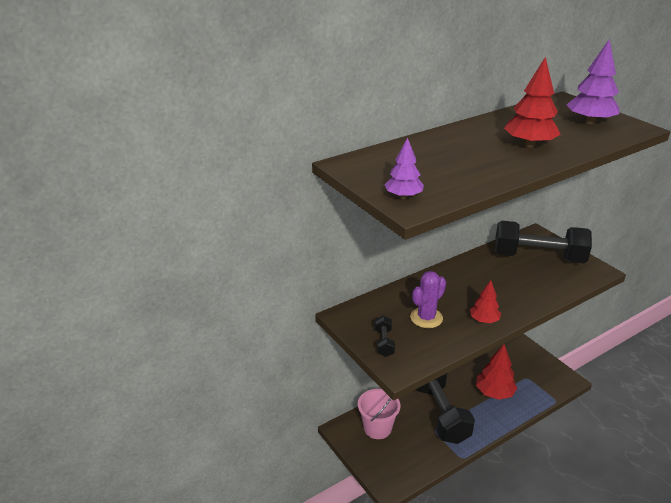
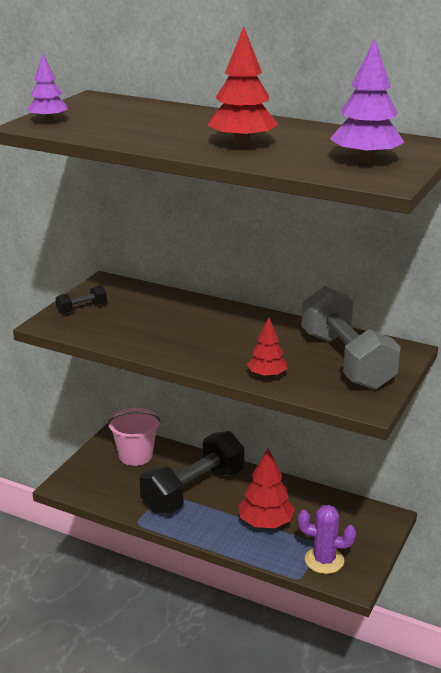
camera: 60 degrees right, 5 degrees down
purple cactus [410,271,446,328] -> purple cactus moved to [298,505,356,574]
red tree [470,280,501,323] -> red tree moved to [247,317,287,378]
black dumbbell [495,221,592,263] -> grey dumbbell [302,286,401,390]

